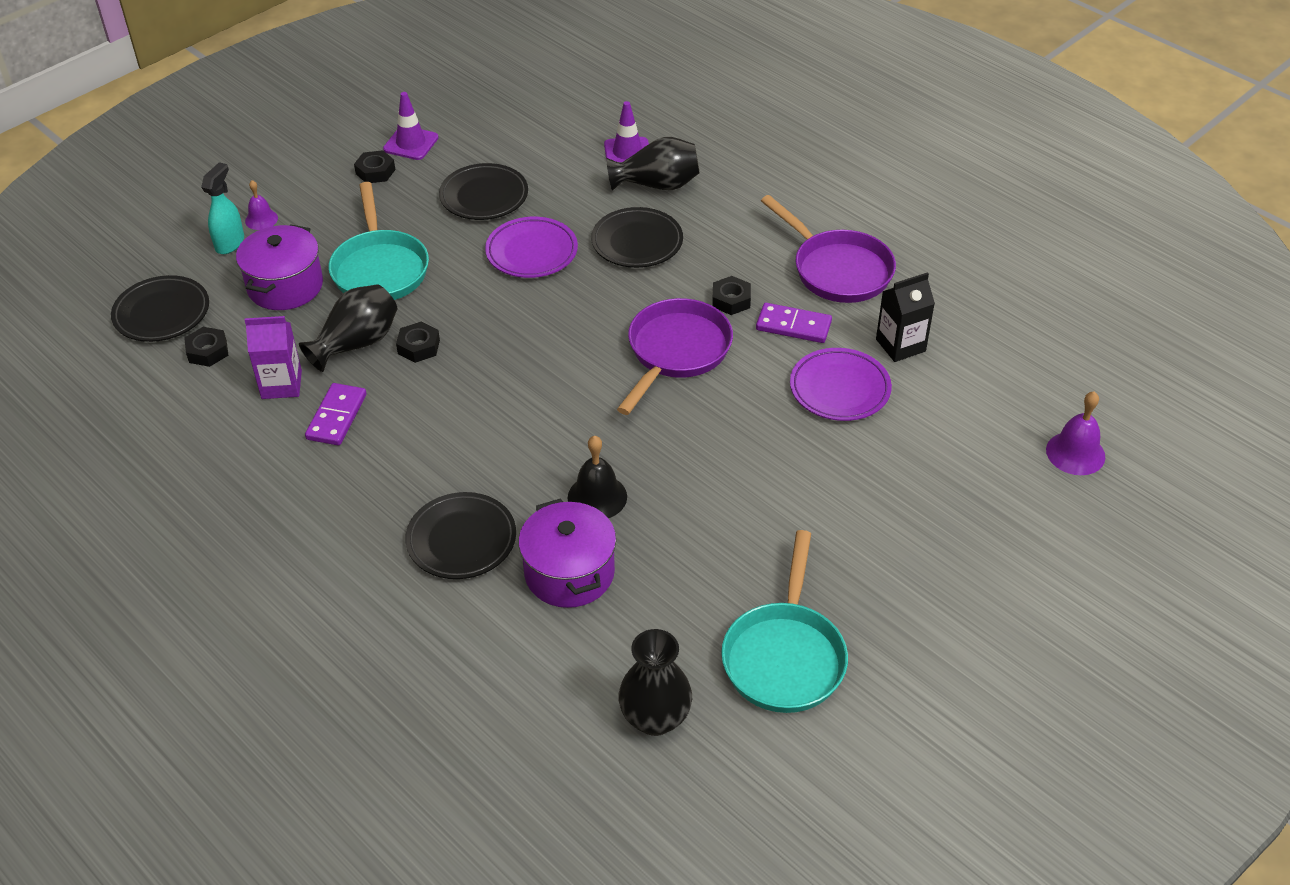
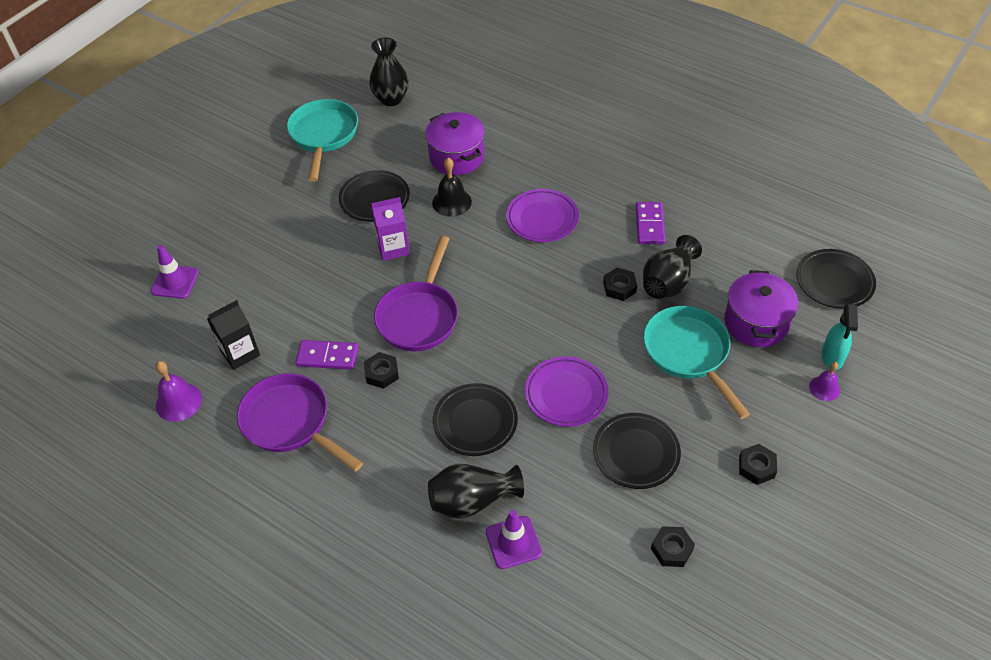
camera: 170 degrees right, 5 degrees up
black nut [184,327,229,367] -> black nut moved to [651,526,695,567]
purple carton [245,316,302,399] -> purple carton moved to [371,197,410,261]
purple traffic cone [383,92,438,160] -> purple traffic cone moved to [151,245,199,299]
black plate [405,492,516,579] -> black plate moved to [339,170,410,222]
purple plate [790,348,892,421] -> purple plate moved to [506,189,579,242]
purple bell [1046,391,1105,475] -> purple bell moved to [155,361,202,422]

